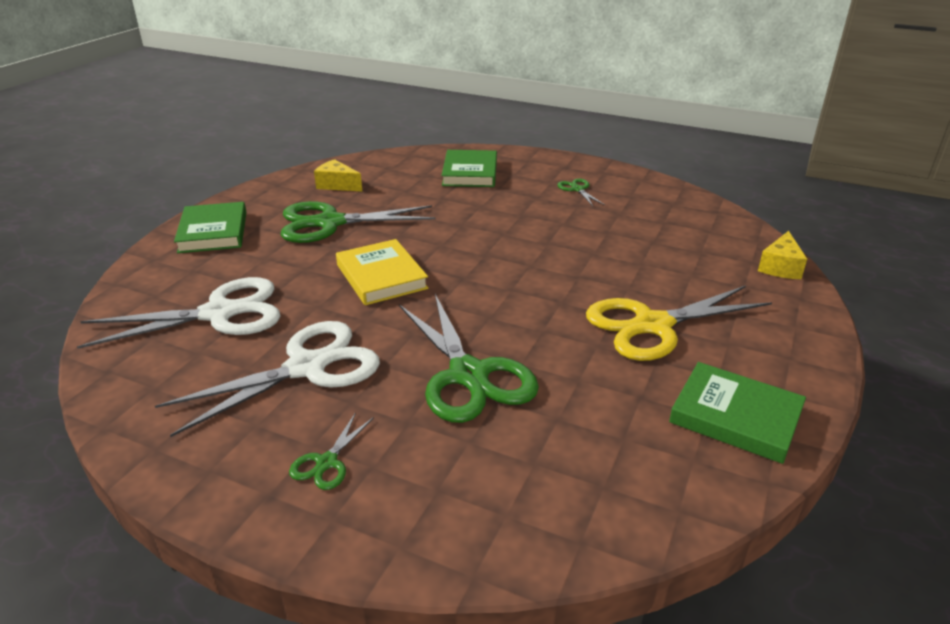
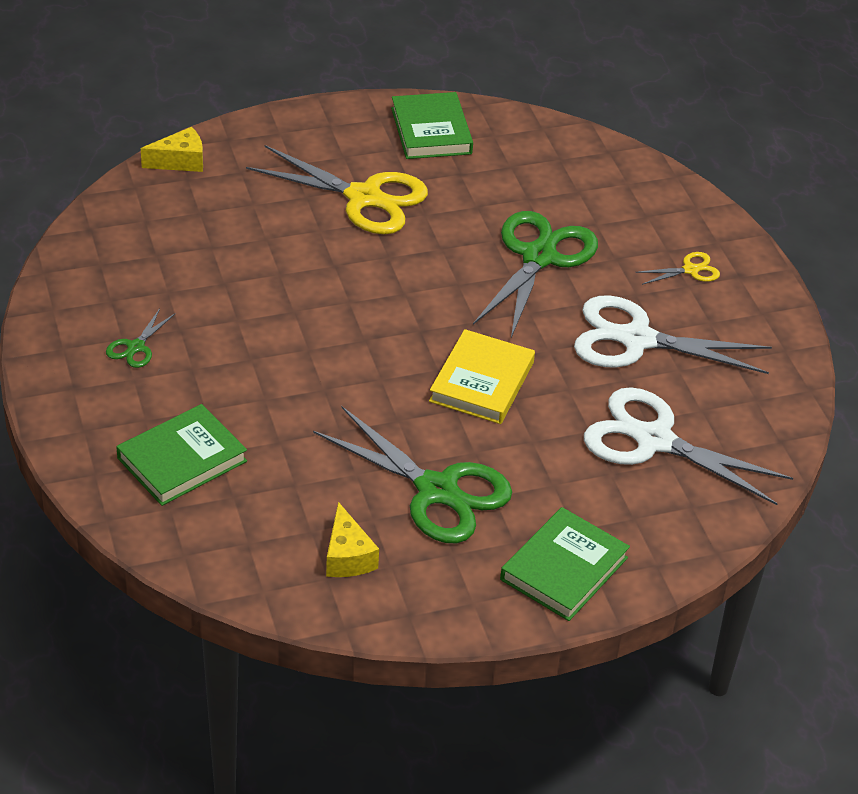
camera: 135 degrees left, 10 degrees up
green scissors [289,412,374,490] -> yellow scissors [635,252,720,285]

